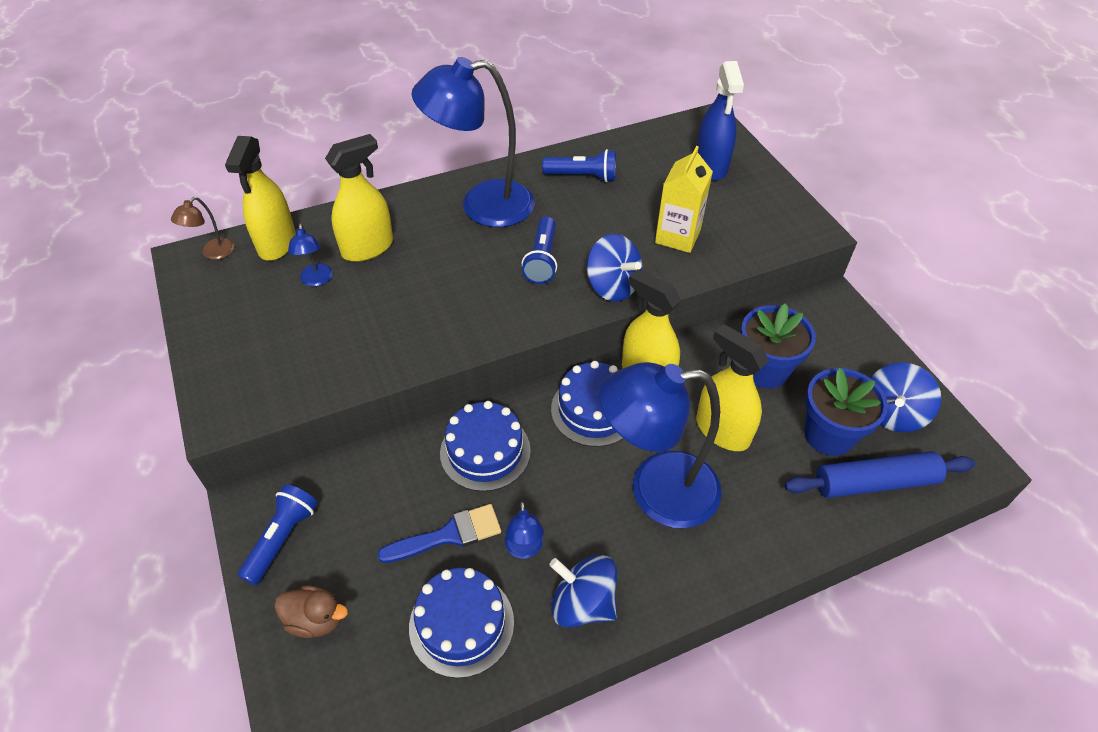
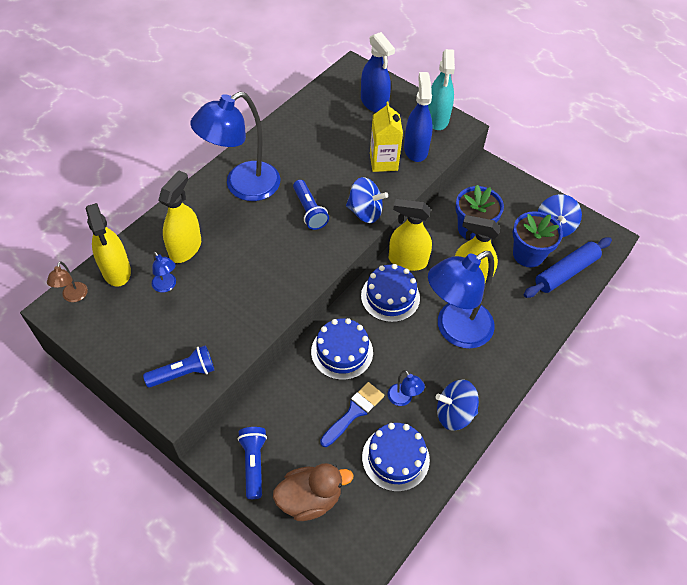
camera: 30 degrees left, 5 degrees up
brown duck [274,585,348,638] -> brown duck [273,463,354,521], size x1.54
blue flashlight [542,149,616,182] -> blue flashlight moved to [143,345,214,388]
none -> blue spray bottle [404,72,433,162]
none -> turquoise spray bottle [428,49,455,130]

